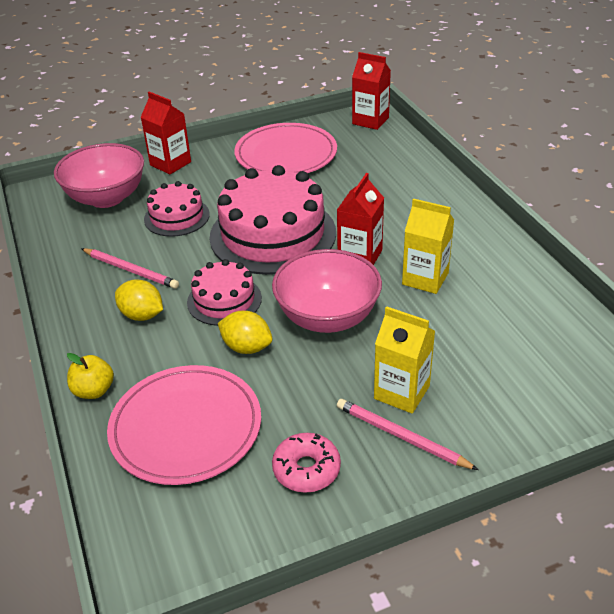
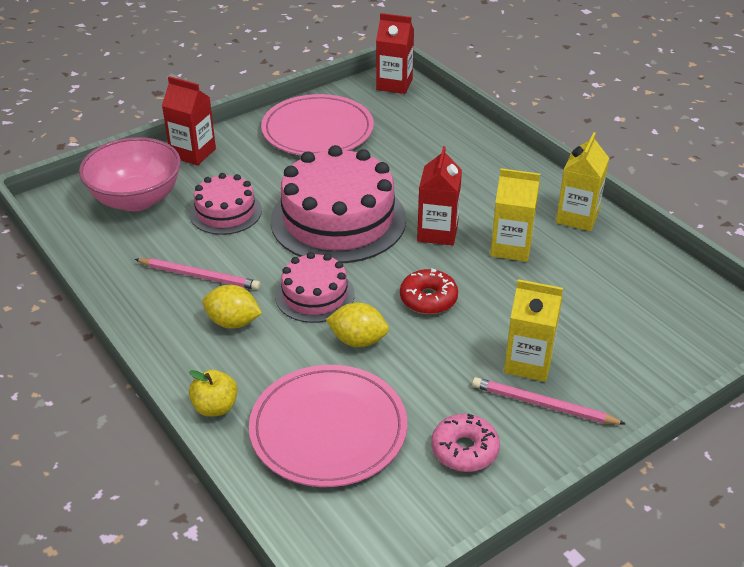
camera: 15 degrees left, 0 degrees up
pink bowl [272,249,382,333] -> red donut [400,269,458,314]
none -> yellow carton [556,132,609,231]

